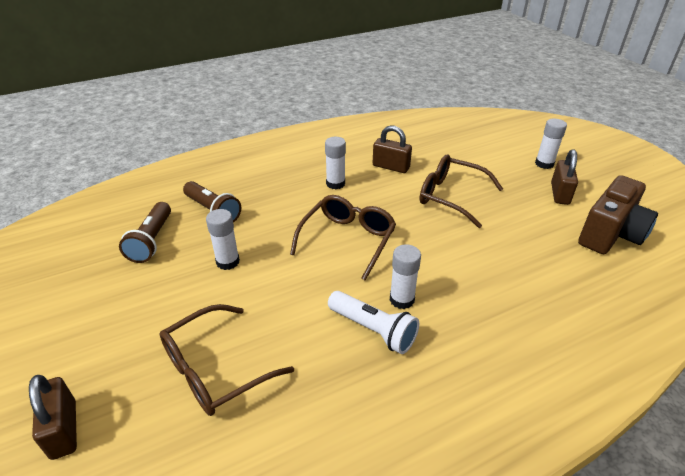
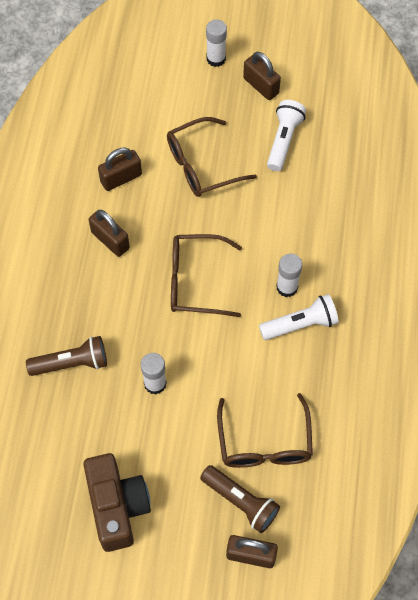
camera: 55 degrees left, 25 degrees up
brown flashlight [119,202,171,263] -> brown flashlight moved to [200,465,280,533]
brown glasses [290,195,396,281] -> brown glasses turned 60 degrees counterclockwise [171,234,242,317]
white glue stick [325,137,346,189] -> brown padlock [89,210,130,257]
brown camera [578,175,658,254] -> brown camera moved to [83,453,151,552]
none -> white flashlight [267,100,306,171]

